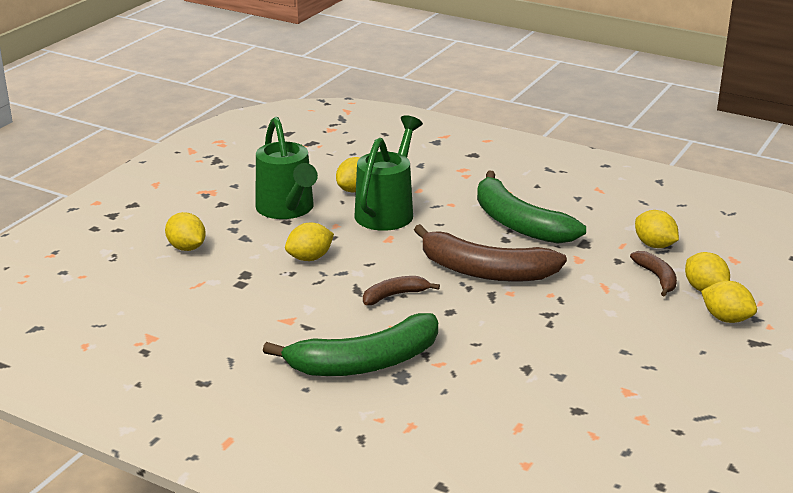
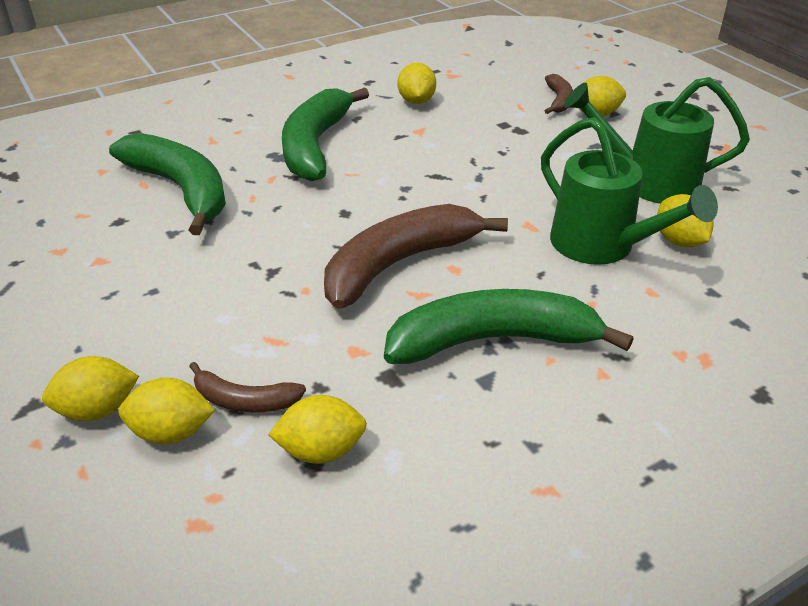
camera: 120 degrees right, 10 degrees up
yellow lemon [285,223,334,261] -> yellow lemon moved to [398,63,436,104]
brown banana [363,276,440,305] -> brown banana moved to [545,74,573,114]
none -> green banana [109,133,226,235]

